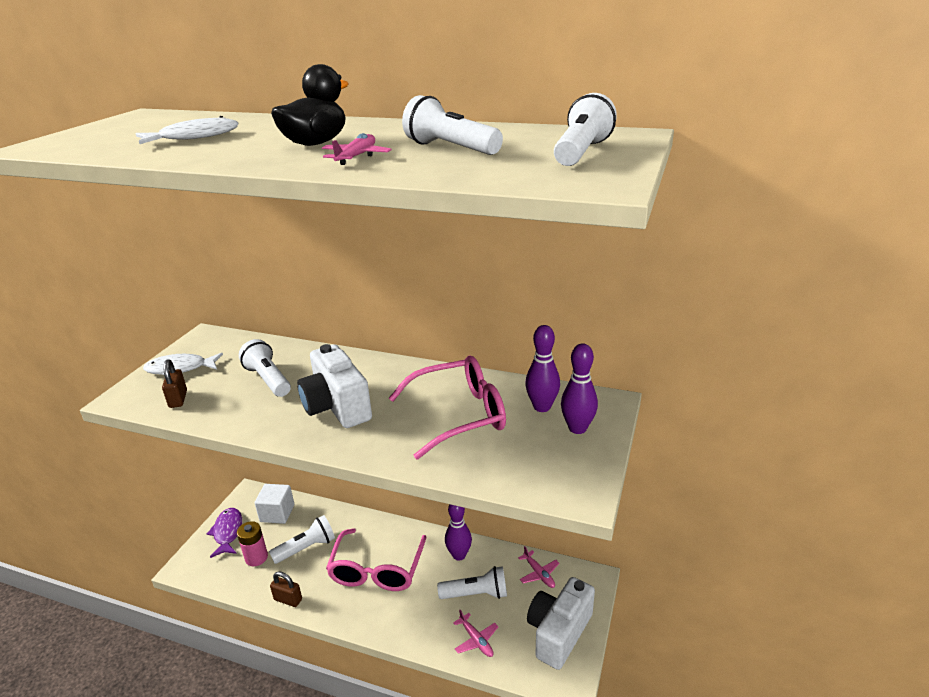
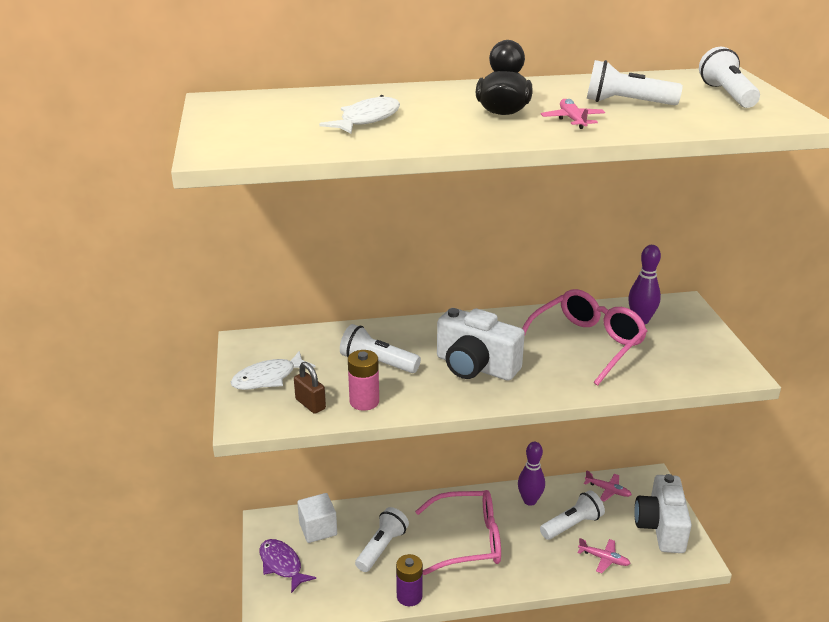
camera: 30 degrees left, 0 degrees up
pink battery [237,521,268,566] -> pink battery moved to [348,350,379,411]
brown padlock [270,571,302,607] -> purple battery [396,554,423,606]
pink glasses [326,528,426,591] -> pink glasses turned 75 degrees counterclockwise [415,490,501,575]
purple bowling pin [561,344,598,434] -> none

